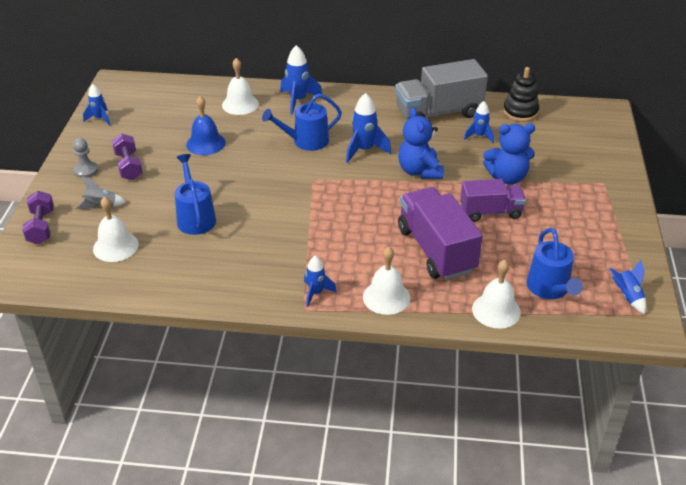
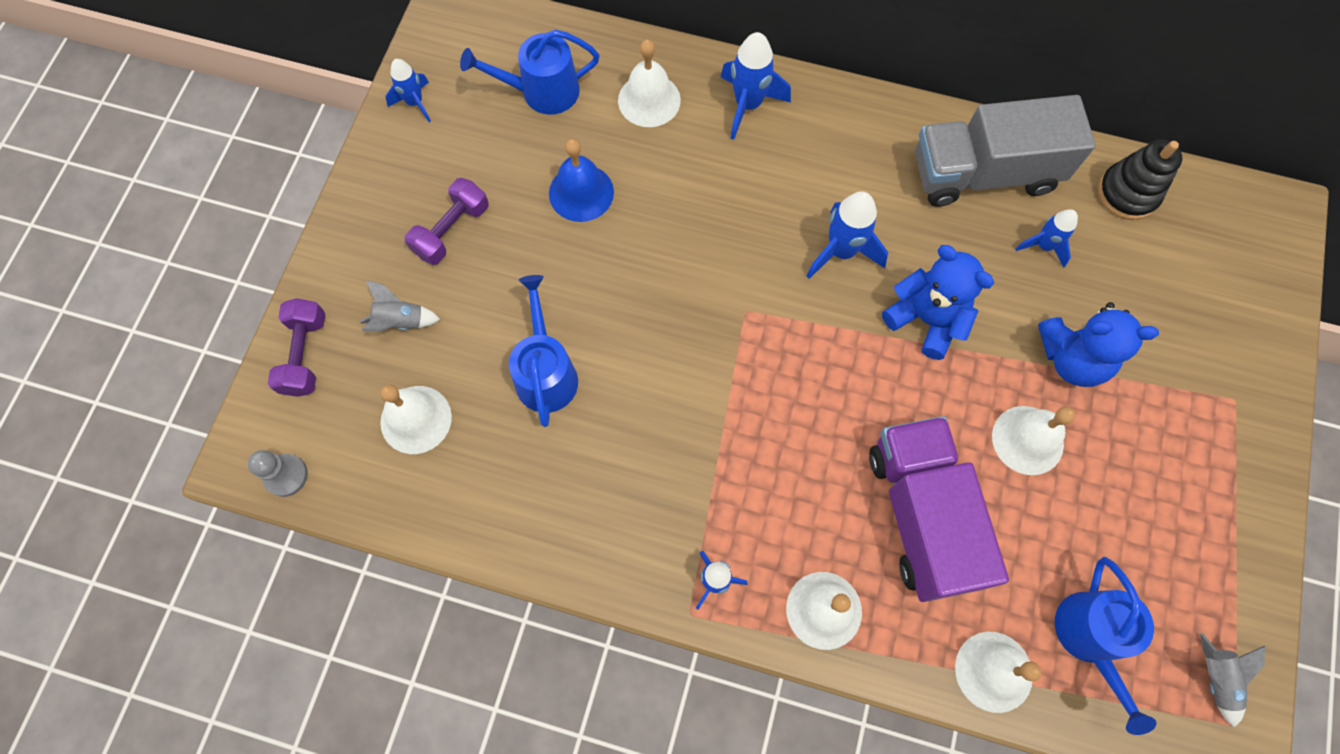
camera: 10 degrees right, 30 degrees up
grey pawn [73,138,98,178] -> grey pawn moved to [248,450,308,497]
purple dumbbell [112,133,143,180] -> purple dumbbell turned 45 degrees clockwise [405,178,489,265]
blue watering can [262,93,342,151] -> blue watering can moved to [460,29,599,115]
blue teddy bear [398,108,444,179] -> blue teddy bear turned 135 degrees clockwise [882,245,994,360]
purple truck [460,179,526,222] -> white bell [992,406,1075,475]
blue rocket [609,260,646,314] -> grey rocket [1200,633,1265,727]

